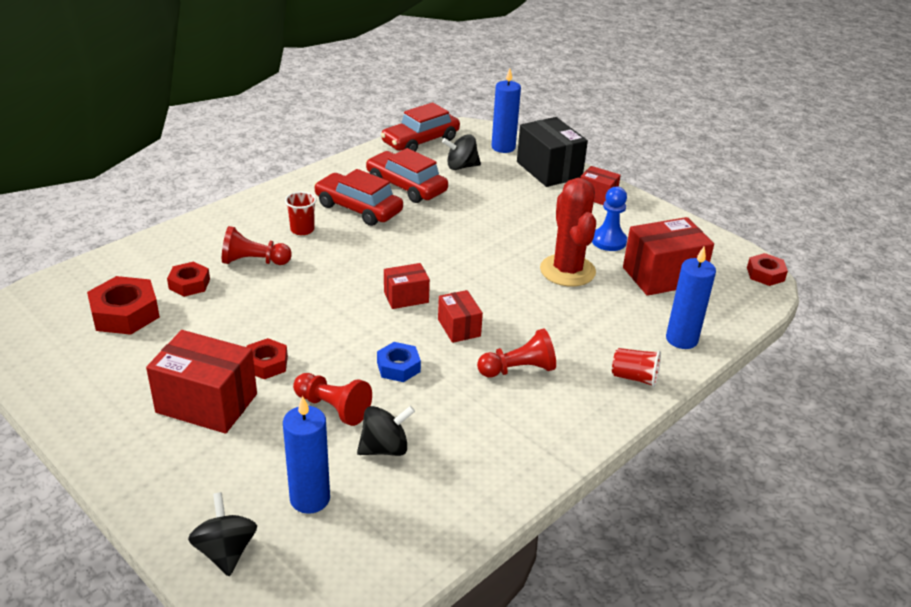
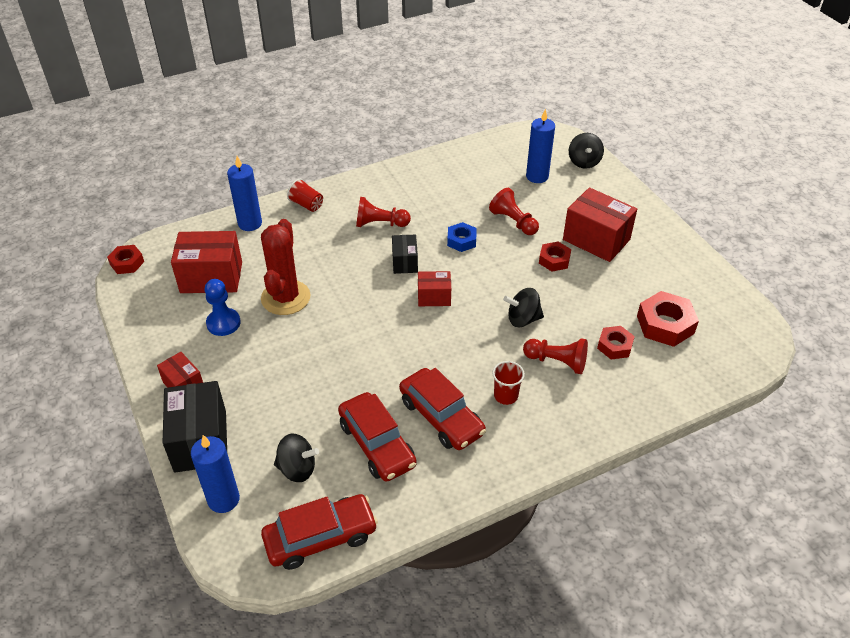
camera: 160 degrees left, 10 degrees up
black spinning top [357,406,415,456] -> black spinning top moved to [503,288,544,327]
red box [438,290,483,343] -> black box [392,235,418,274]

